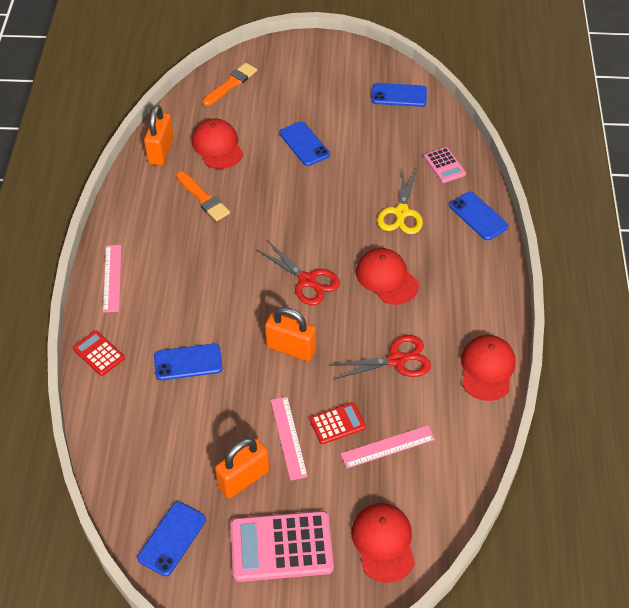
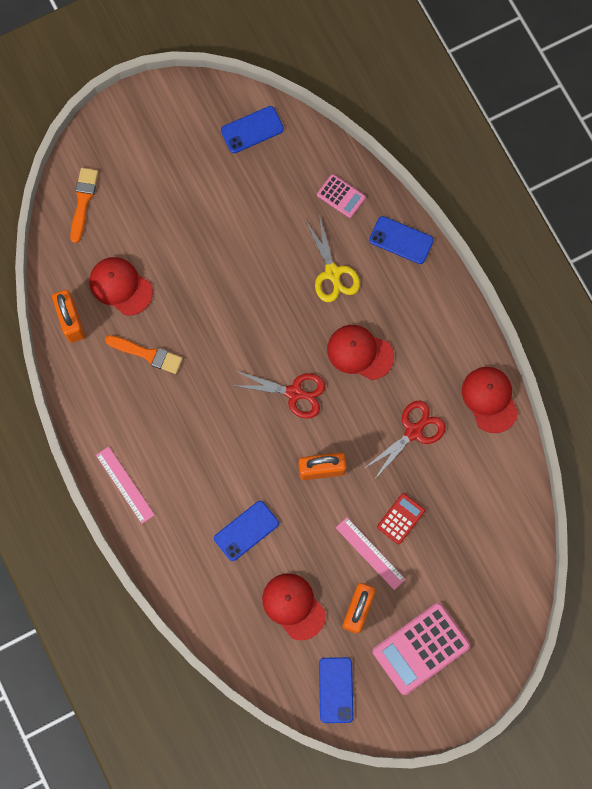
camera: 30 degrees left, 25 degrees up
red calculator [73,331,125,376] -> none
blue phone [279,121,330,166] -> none
pink ruler [341,425,435,468] -> none
red cap [351,503,415,583] -> red cap moved to [262,573,326,640]

